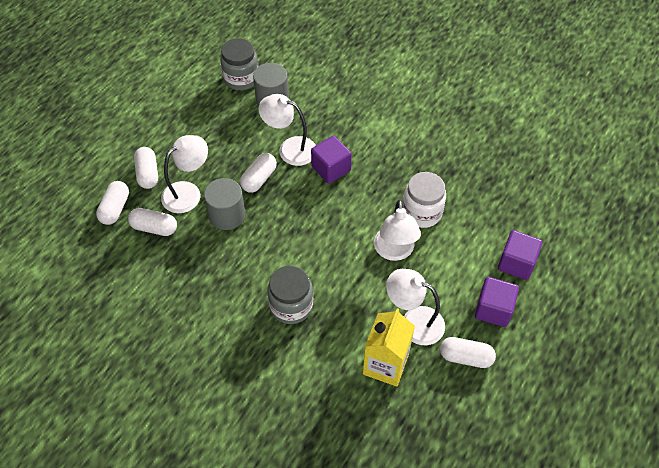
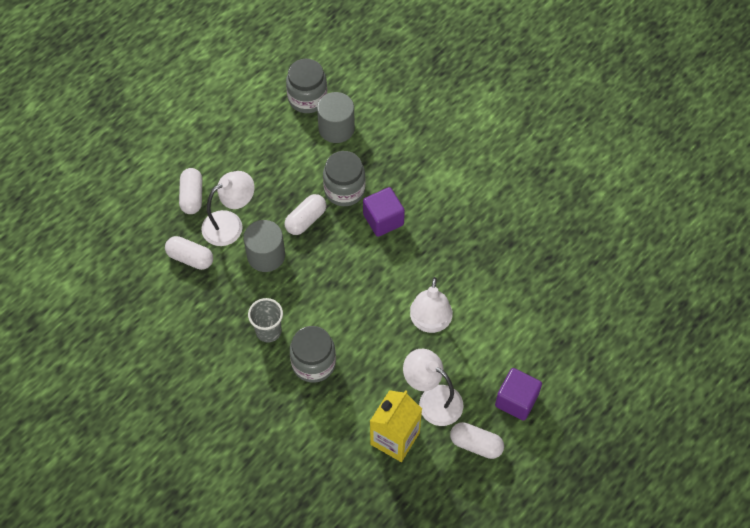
camera: 10 degrees right, 5 degrees up
white capsule [96,181,129,225] -> none
white lamp [259,94,316,166] -> grey jar [323,151,366,206]
white jar [402,172,446,228] -> none
purple cube [498,230,542,280] -> none
none -> grey cup [248,298,283,343]

